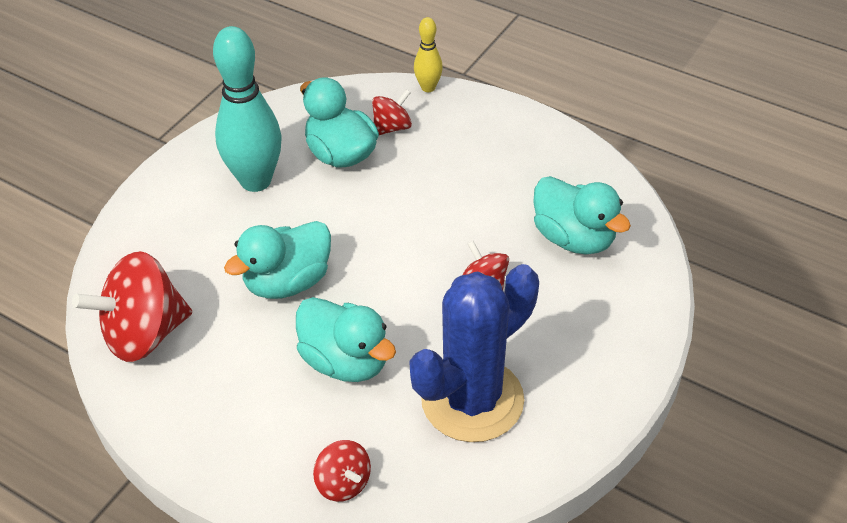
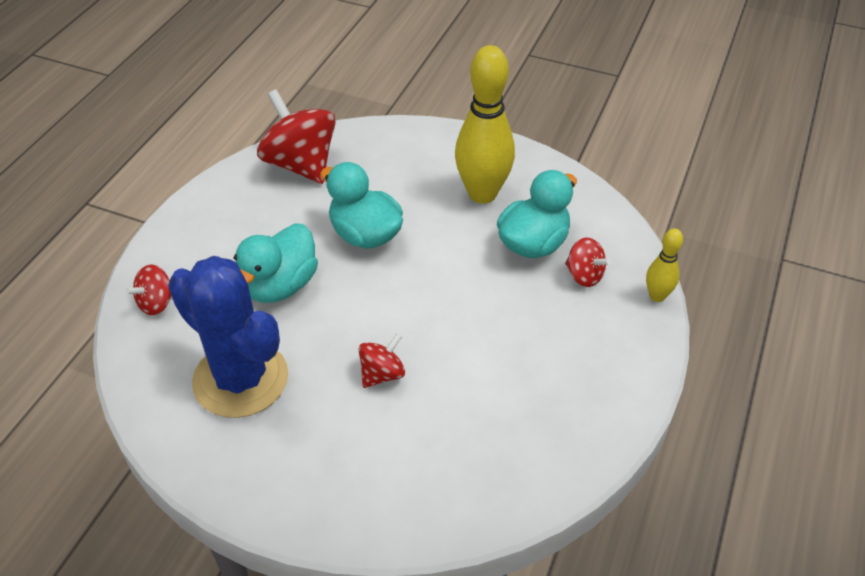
camera: 80 degrees right, 0 degrees up
turquoise bowling pin [213,26,282,192] -> yellow bowling pin [455,45,515,204]
turquoise duck [533,176,631,254] -> none

